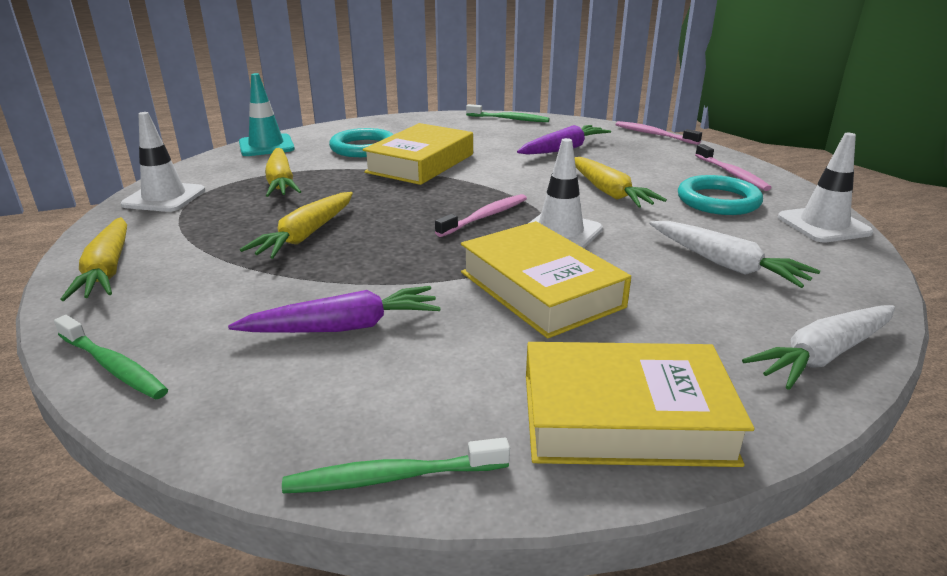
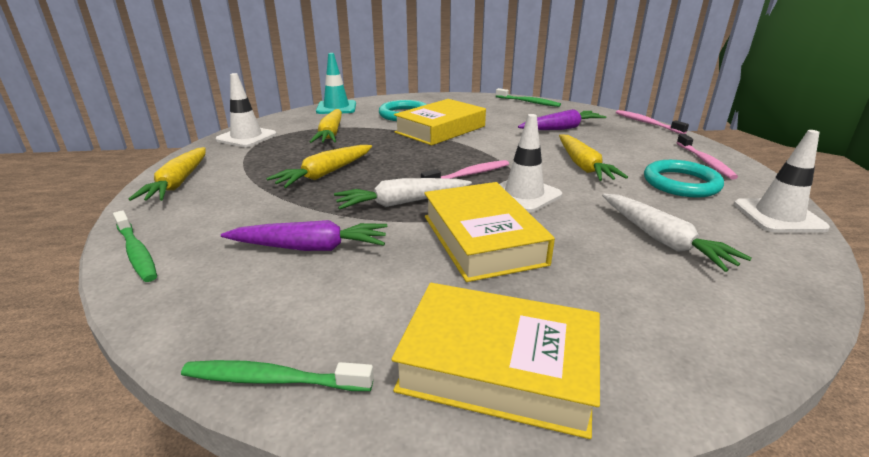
camera: 15 degrees right, 0 degrees up
white carrot [742,305,895,390] -> white carrot moved to [334,178,472,210]

